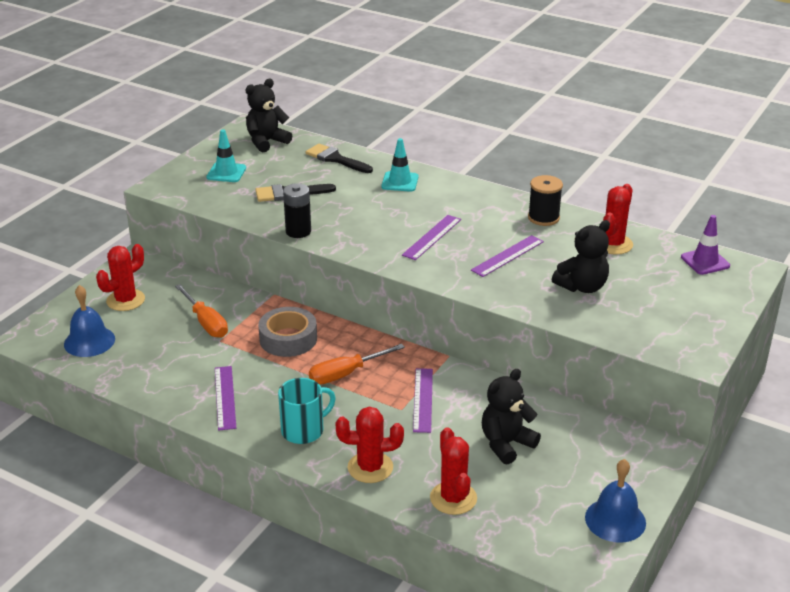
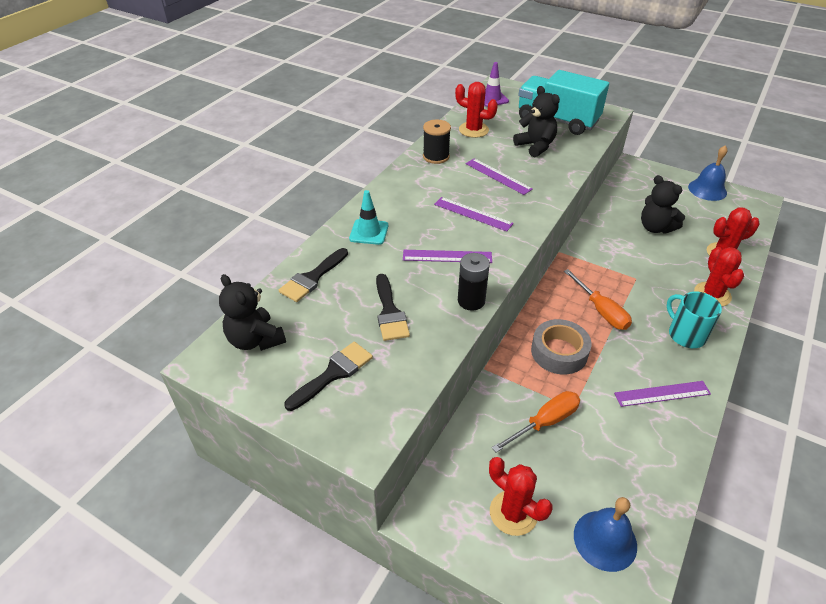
camera: 90 degrees left, 10 degrees up
turquoise traffic cone [206,129,246,182] -> black brush [284,342,373,411]
purple ruler [413,368,433,433] -> purple ruler moved to [403,250,492,263]
none -> turquoise truck [519,70,609,135]

